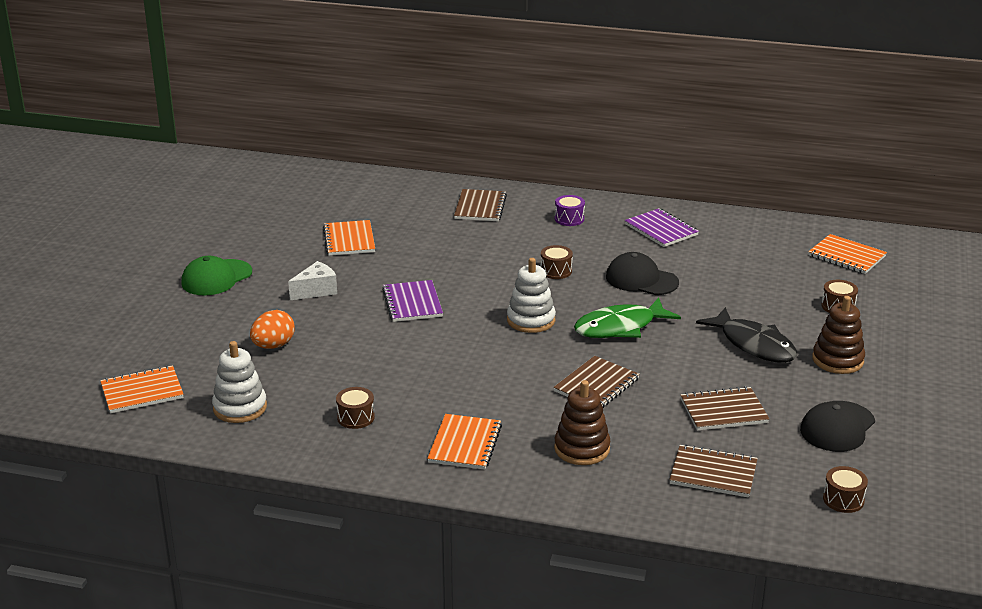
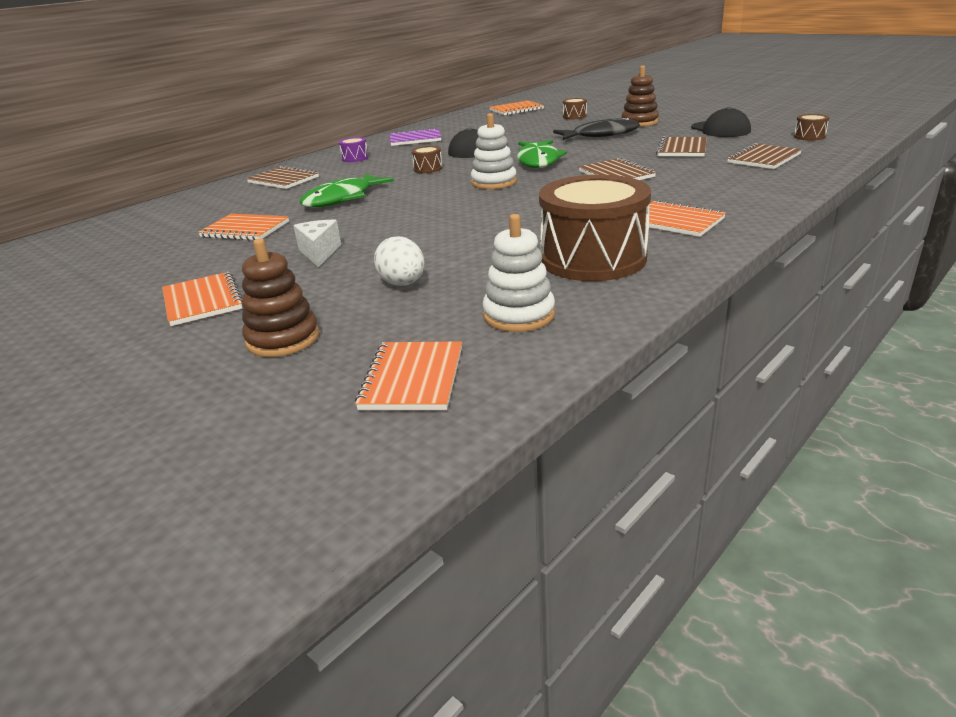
camera: 60 degrees left, 0 degrees up
green cap [181,256,252,296] -> orange notebook [162,272,243,326]
orange egg [250,310,295,349] -> white egg [374,236,424,286]
brown drum [336,387,375,429] -> brown drum [539,175,651,281], size x2.45
purple notebook [382,280,443,322] -> none
brown stacking toy [554,380,610,465] -> brown stacking toy moved to [242,238,319,357]
none -> green fish [299,173,394,208]

